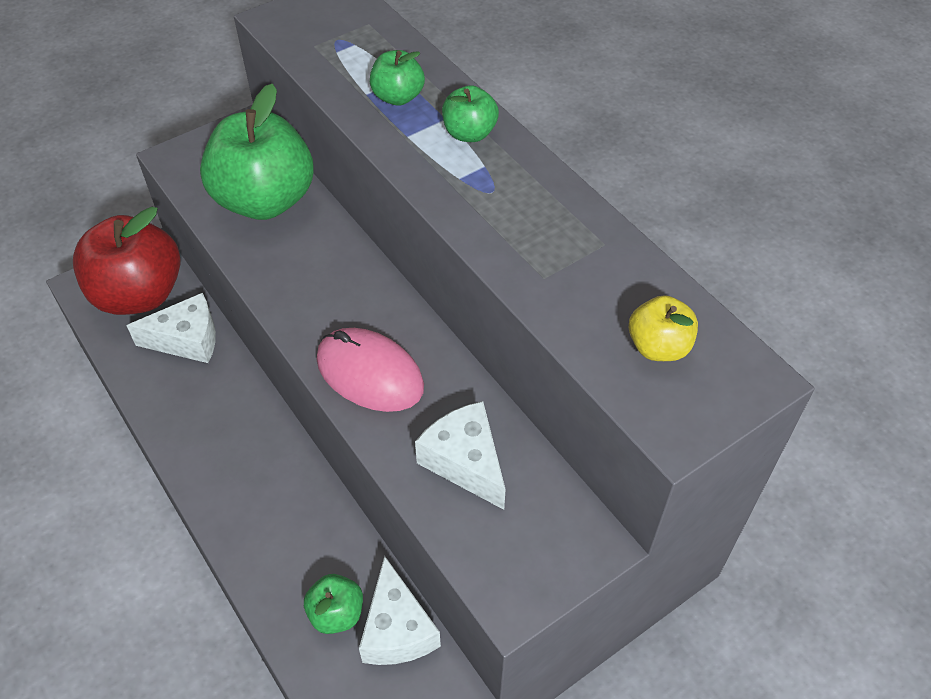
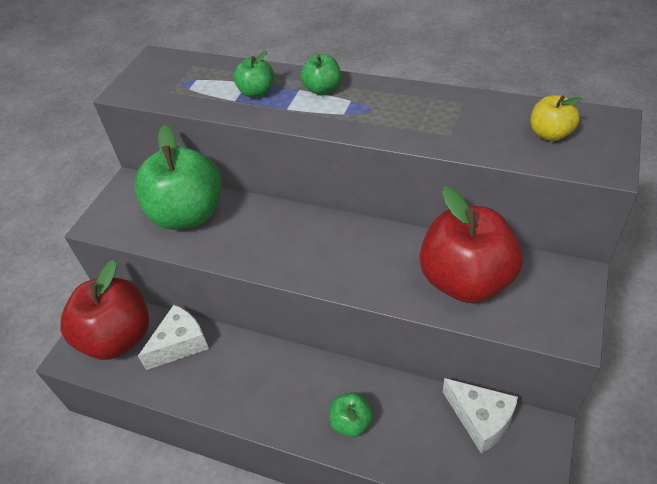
camera: 30 degrees left, 5 degrees down
green apple [304,574,363,634] -> green apple moved to [329,392,373,437]
pink mouse [317,328,424,412] -> none
white cheese [415,401,506,510] -> red apple [420,186,523,303]

